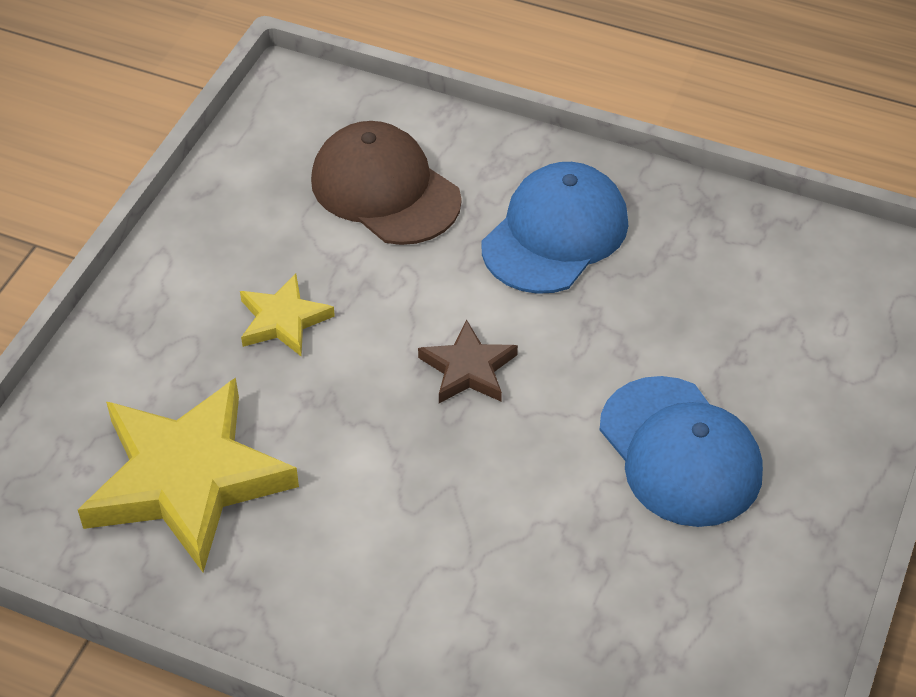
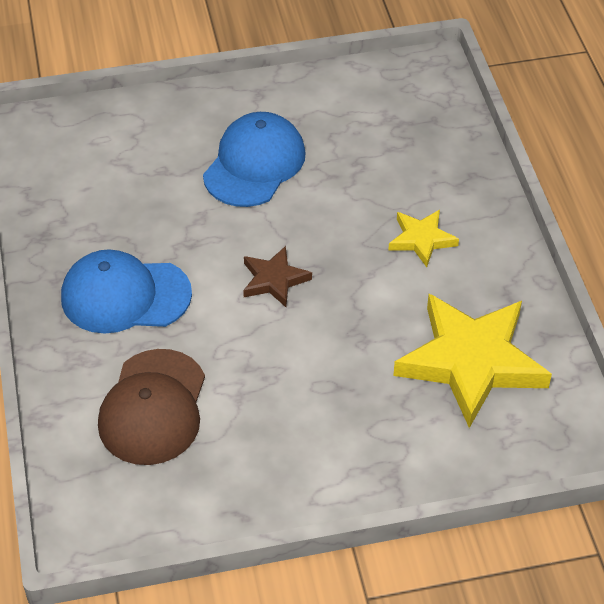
camera: 125 degrees left, 0 degrees up
yellow star [240,274,335,356] -> yellow star moved to [388,210,459,267]

